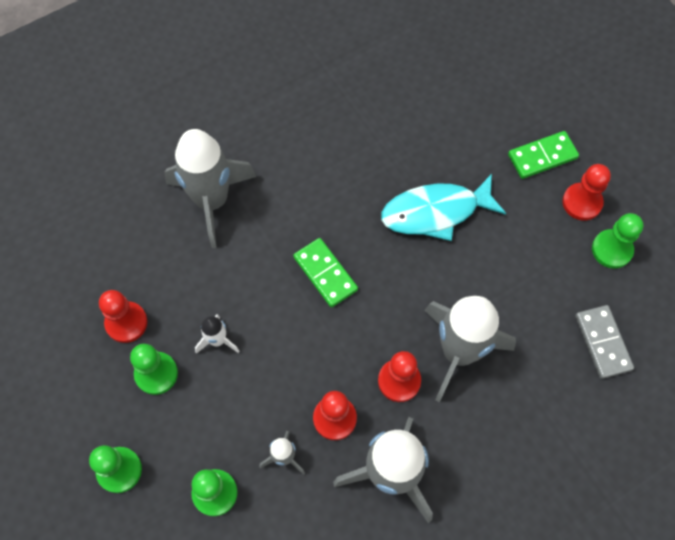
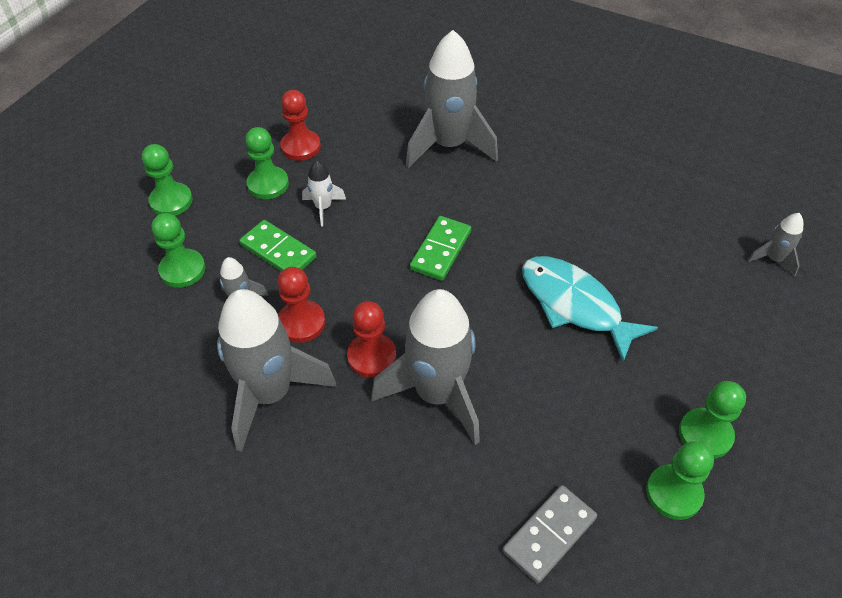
camera: 60 degrees right, 15 degrees down
green domino [508,131,579,179] -> green domino moved to [239,220,317,272]
red pawn [562,164,611,221] -> green pawn [679,381,746,459]
none -> grey rocket [748,213,803,277]

